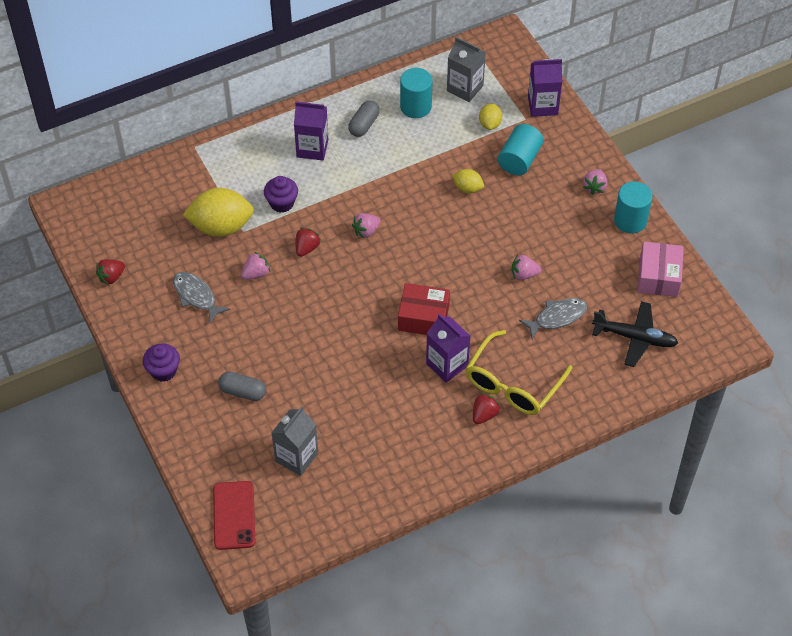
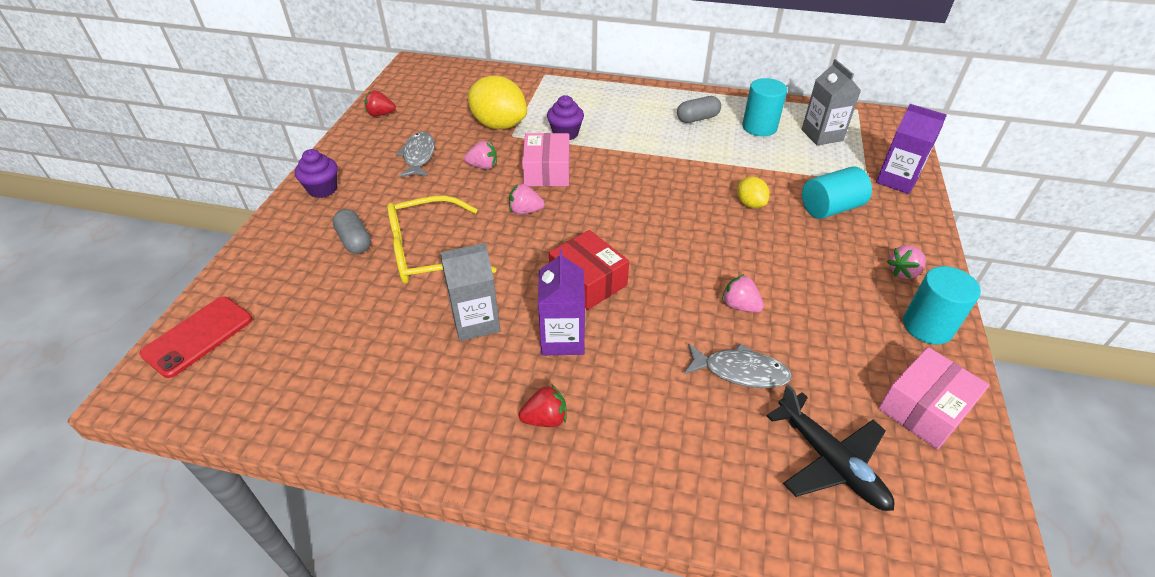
camera: 40 degrees right, 10 degrees down
grey carton [272,406,318,476] -> grey carton moved to [440,243,500,341]
purple carton [294,102,328,160] -> none
red strawberry [295,228,321,257] -> pink box [522,133,570,186]
pink strawberry [352,213,381,238] -> pink strawberry moved to [509,184,545,214]
yellow glasses [466,330,573,415] -> yellow glasses moved to [387,195,497,284]
yellow lemon [479,103,502,130] -> none

